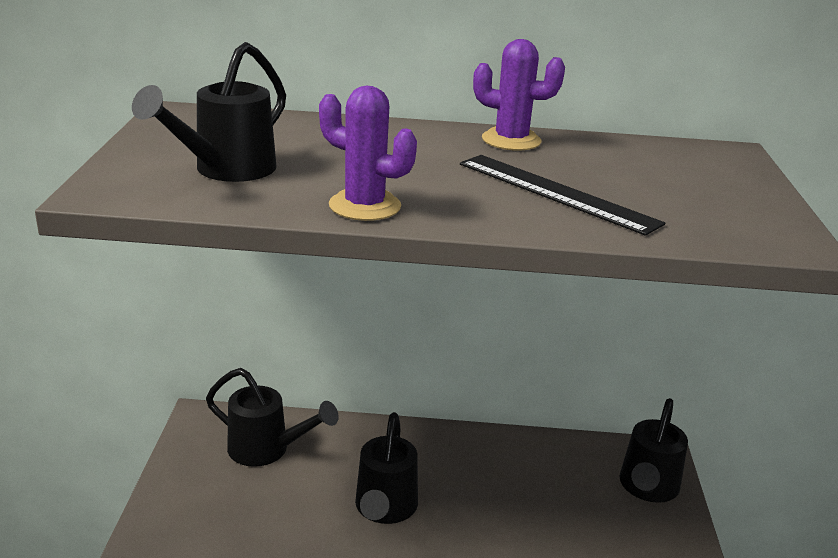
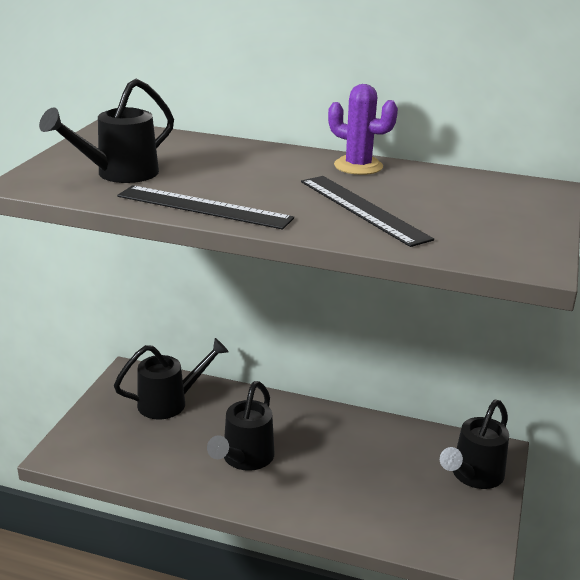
camera: 15 degrees right, 0 degrees up
black watering can [206,368,339,467] -> black watering can turned 60 degrees counterclockwise [114,338,229,419]
purple cactus [319,86,417,221] -> black ruler [117,185,294,229]

